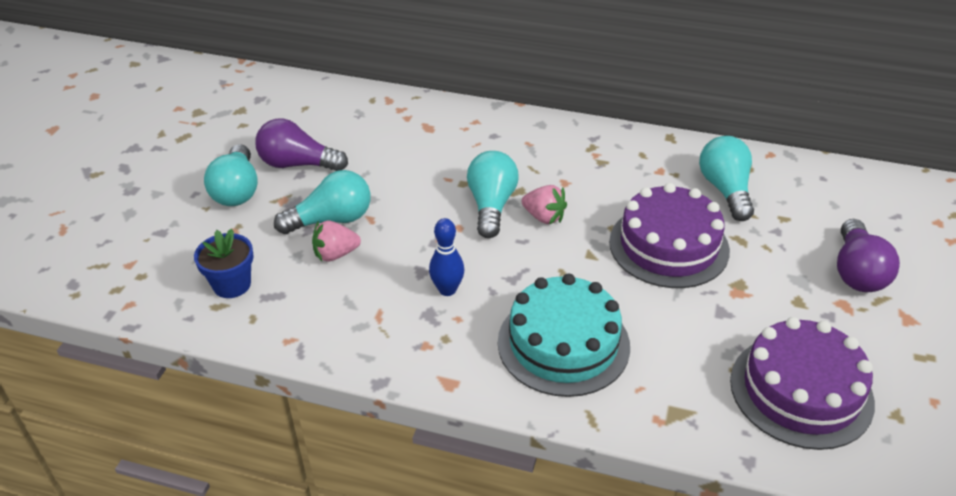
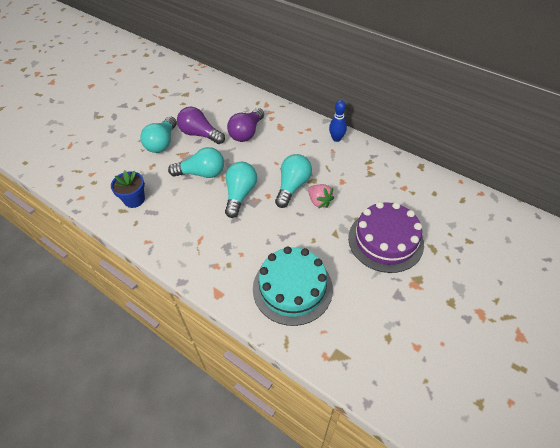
camera: 20 degrees right, 10 degrees up
pink strawberry [312,221,361,261] -> none
blue bowling pin [429,218,464,296] -> blue bowling pin moved to [329,100,347,142]
turquoise light bulb [699,136,754,221] -> turquoise light bulb moved to [225,162,257,218]
purple cake [730,317,875,450] -> none
purple light bulb [837,219,900,292] -> purple light bulb moved to [227,108,264,142]

